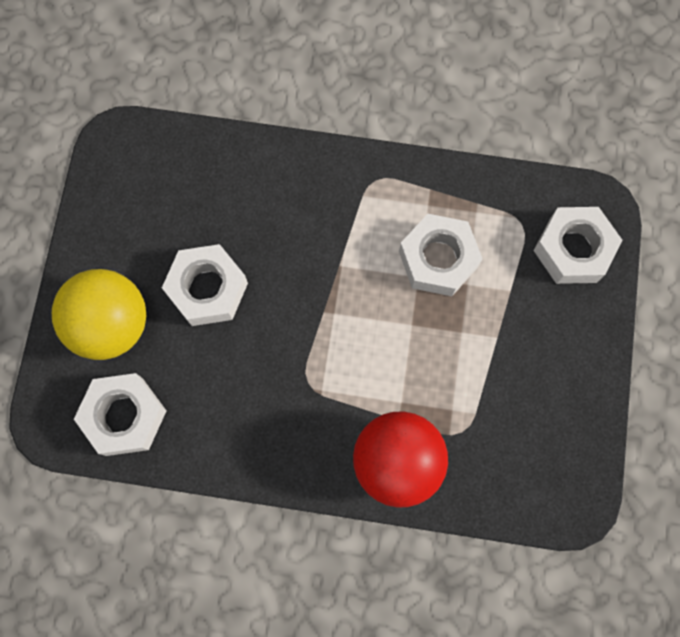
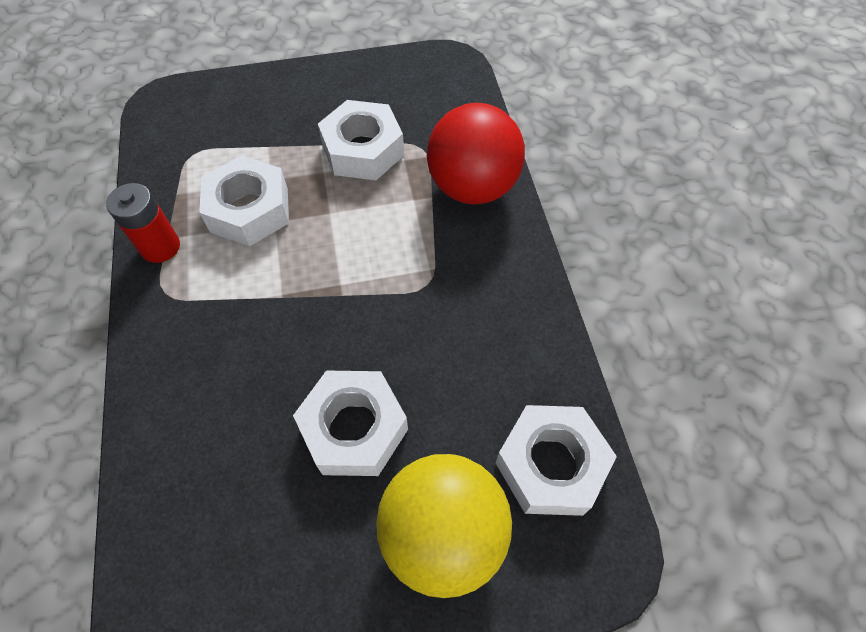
camera: 110 degrees left, 15 degrees down
white nut [533,207,623,284] -> white nut moved to [318,100,404,180]
none -> red battery [106,183,180,263]

